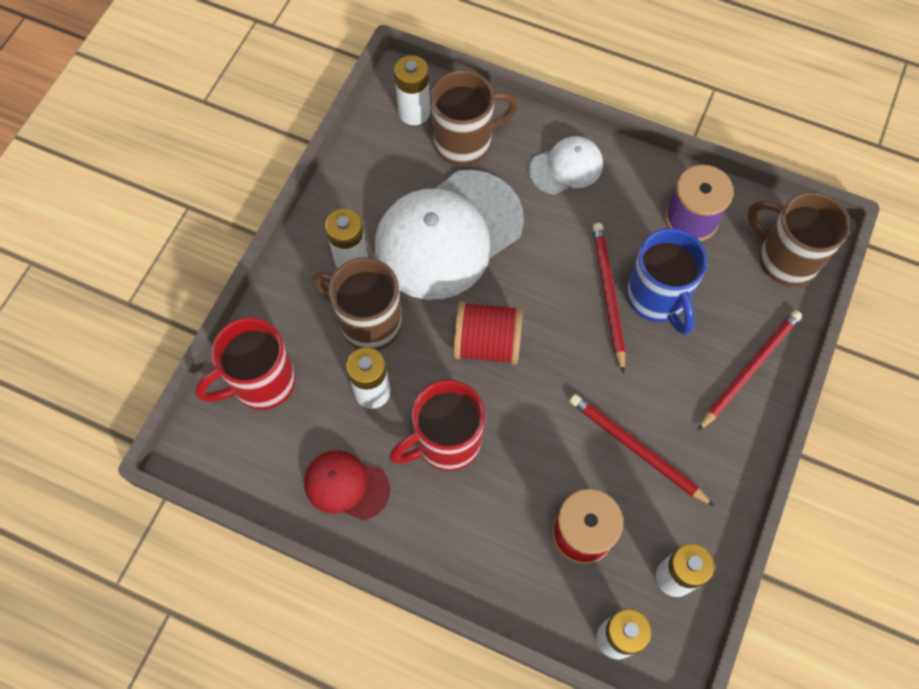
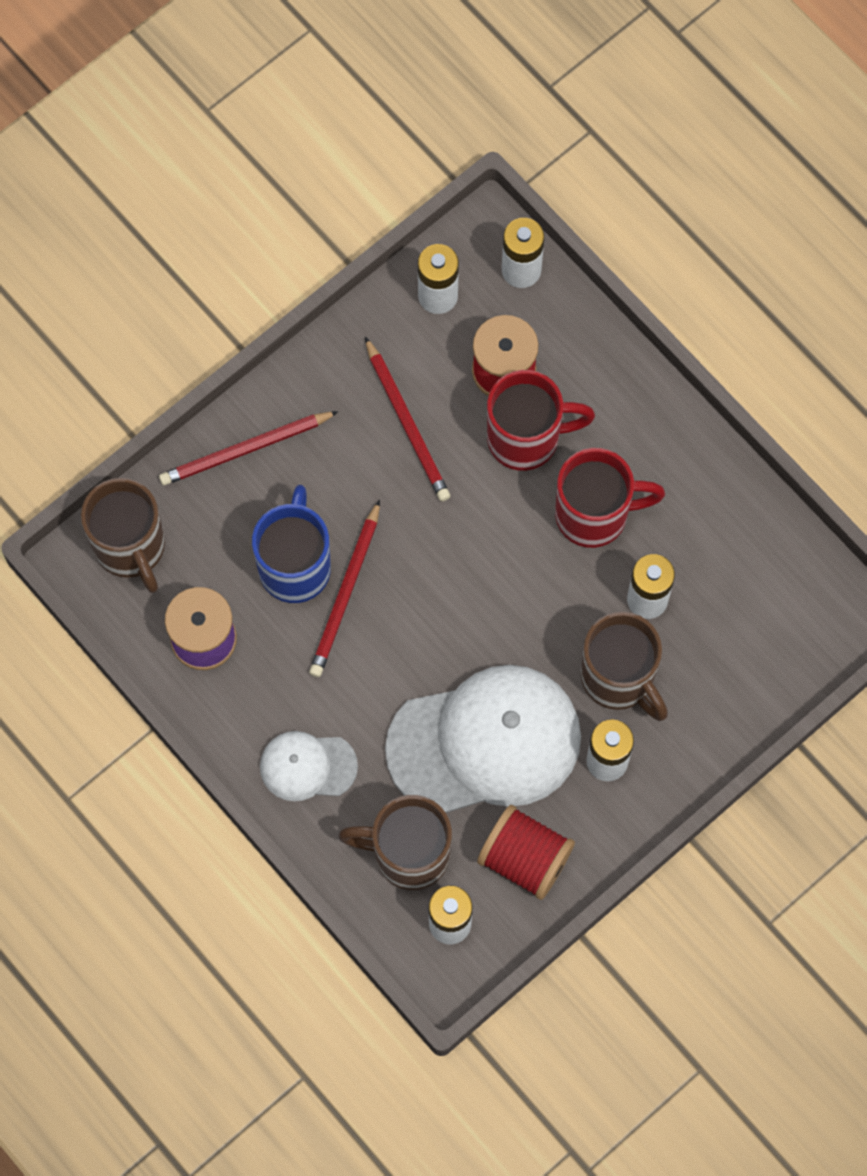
camera: 155 degrees left, 5 degrees up
red mug [195,317,296,410] -> red mug moved to [487,370,595,471]
red cap [304,450,390,520] -> none
red spool [453,301,523,365] -> red spool moved to [477,805,575,900]

